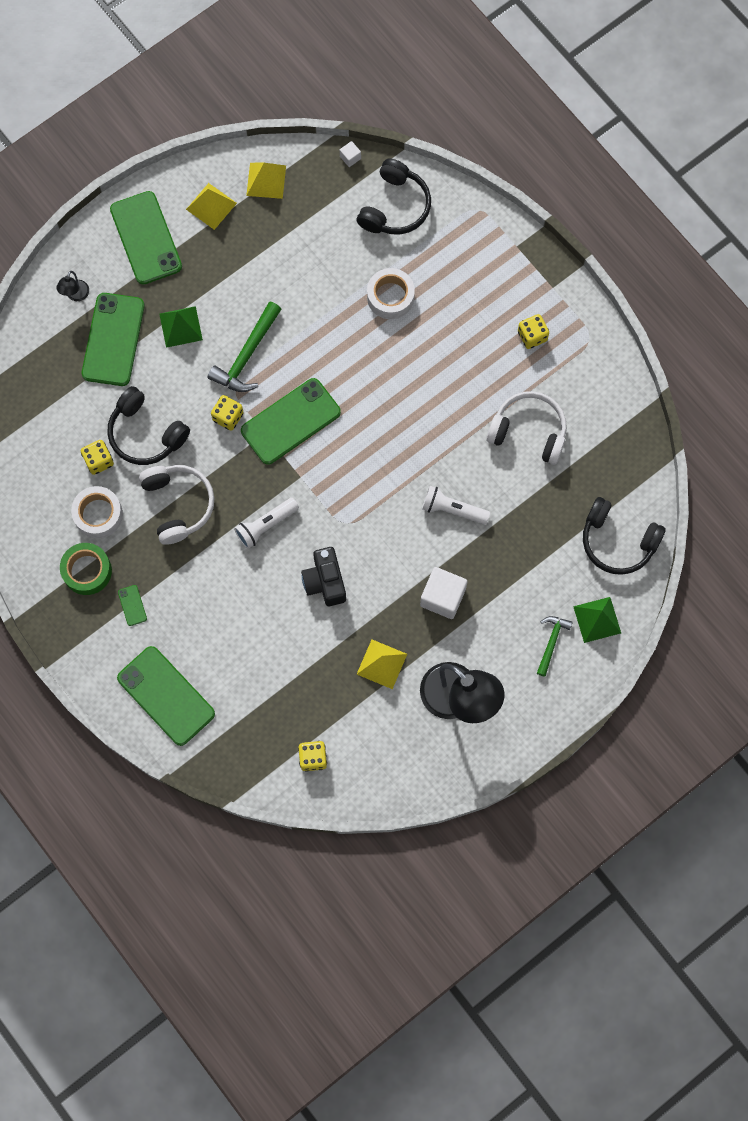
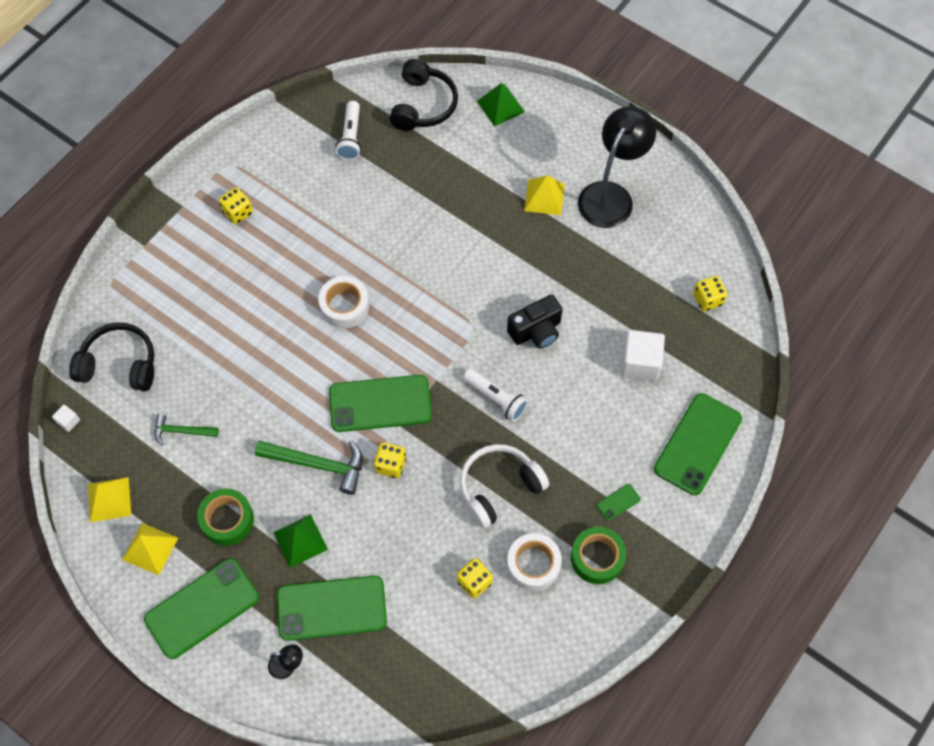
camera: 105 degrees left, 10 degrees down
black headphones [107,386,190,465] -> none
green phone [241,378,341,465] -> green phone turned 45 degrees counterclockwise [329,375,432,432]
yellow pyramid [357,640,407,689] -> yellow pyramid moved to [524,176,565,215]
white tape [367,268,415,319] -> white tape moved to [318,276,369,328]
white cube [420,567,467,619] -> white cube moved to [621,330,665,381]
white flashlight [422,486,490,525] -> white flashlight moved to [335,101,361,160]
white headphones [486,391,567,465] -> none
green hammer [537,616,573,677] -> green hammer moved to [154,414,219,445]
none -> green tape [197,489,254,545]

